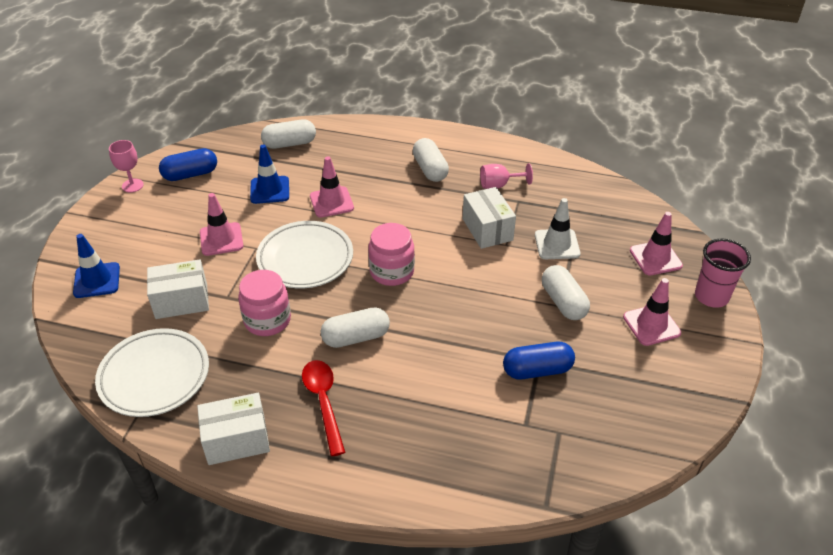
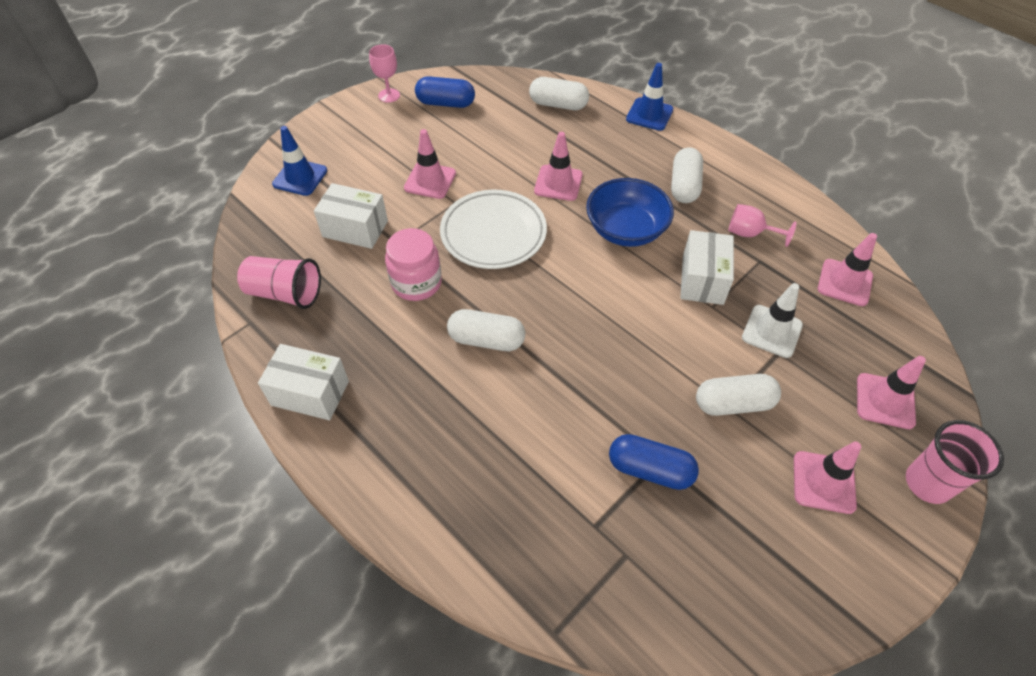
camera: 30 degrees right, 10 degrees up
white plate [95,328,209,417] -> pink cup [237,256,321,309]
blue traffic cone [250,145,289,204] -> blue traffic cone moved to [626,63,673,131]
red spoon [302,360,345,456] -> none
pink jar [368,223,415,286] -> none
white capsule [542,265,590,320] -> white capsule turned 75 degrees clockwise [696,374,781,416]
none -> blue bowl [586,178,674,247]
none -> pink traffic cone [818,233,877,306]

